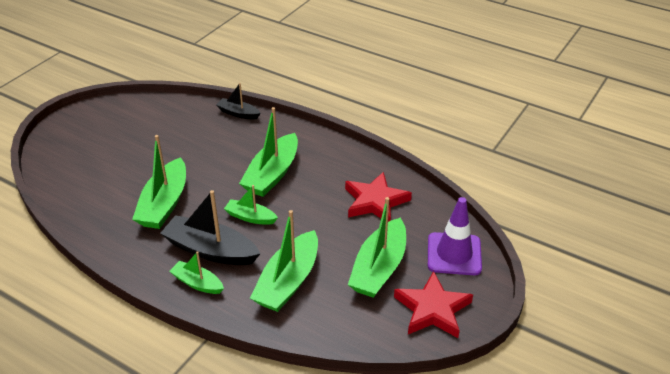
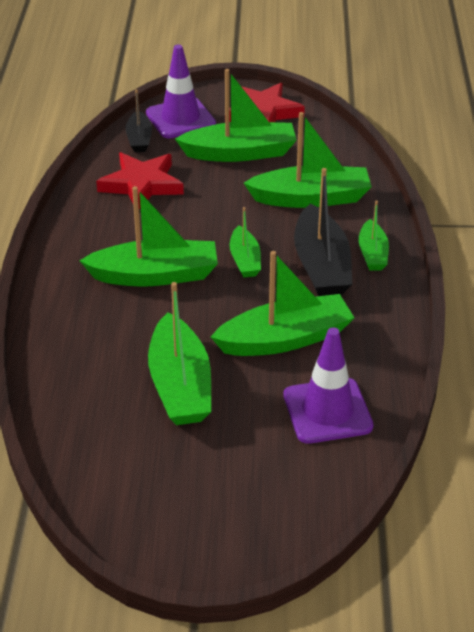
camera: 120 degrees left, 0 degrees up
black boat [216,83,261,119] -> black boat moved to [126,89,152,152]
none -> green boat [148,282,211,425]
none -> purple traffic cone [283,327,374,444]

